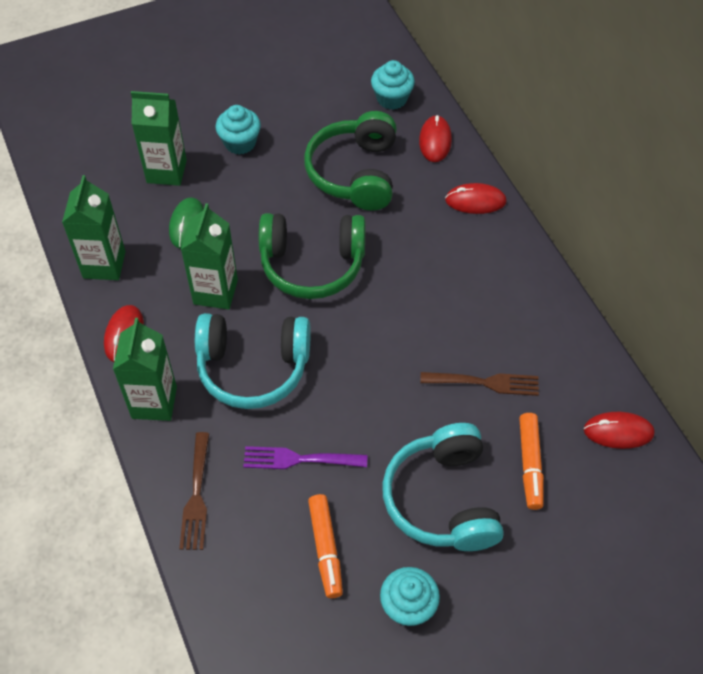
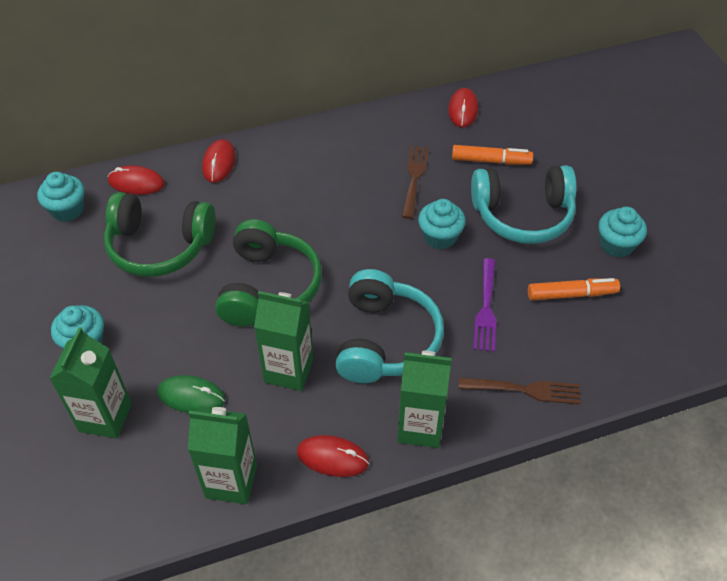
camera: 85 degrees left, 5 degrees down
none -> turquoise cupcake [418,199,466,249]

